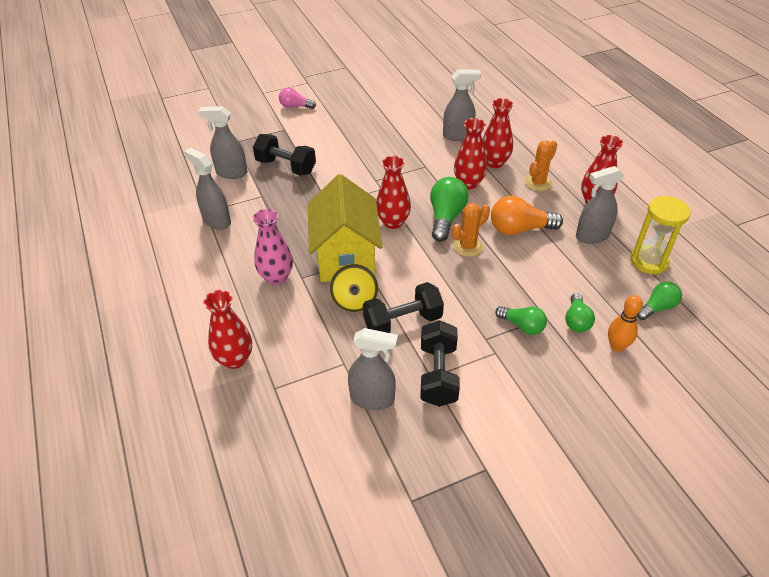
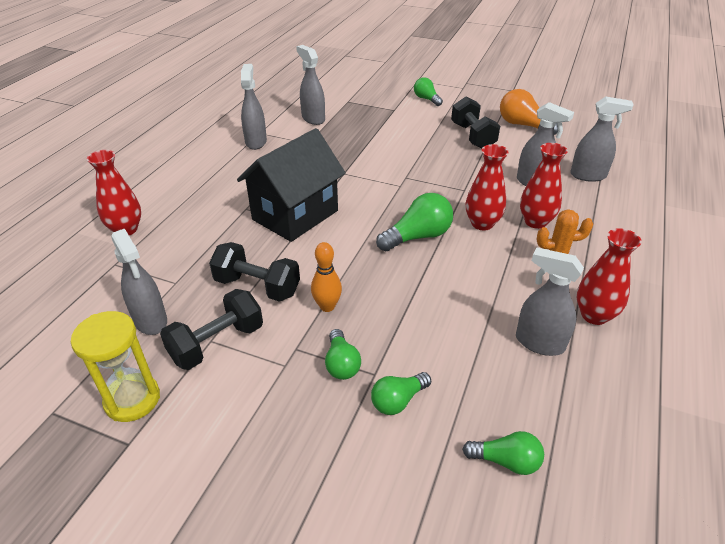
camera: 45 degrees right, 5 degrees down
black dumbbell [253,134,316,175] -> black dumbbell moved to [451,97,500,148]
pink vase [253,209,293,285] -> none
pink light bulb [279,88,316,109] -> green light bulb [414,77,443,106]
yellow house [308,174,382,282] -> black house [237,128,346,242]
yellow spinning top [329,264,378,312] -> none
red vase [376,156,411,229] -> none
orange cactus [452,203,490,257] -> none
orange light bulb [491,196,563,235] -> orange light bulb moved to [500,89,558,135]
orange bowling pin [608,295,643,352] -> orange bowling pin moved to [311,242,342,312]
yellow hourglass [630,196,691,274] -> yellow hourglass moved to [71,311,160,422]
none -> grey spray bottle [570,96,634,182]

